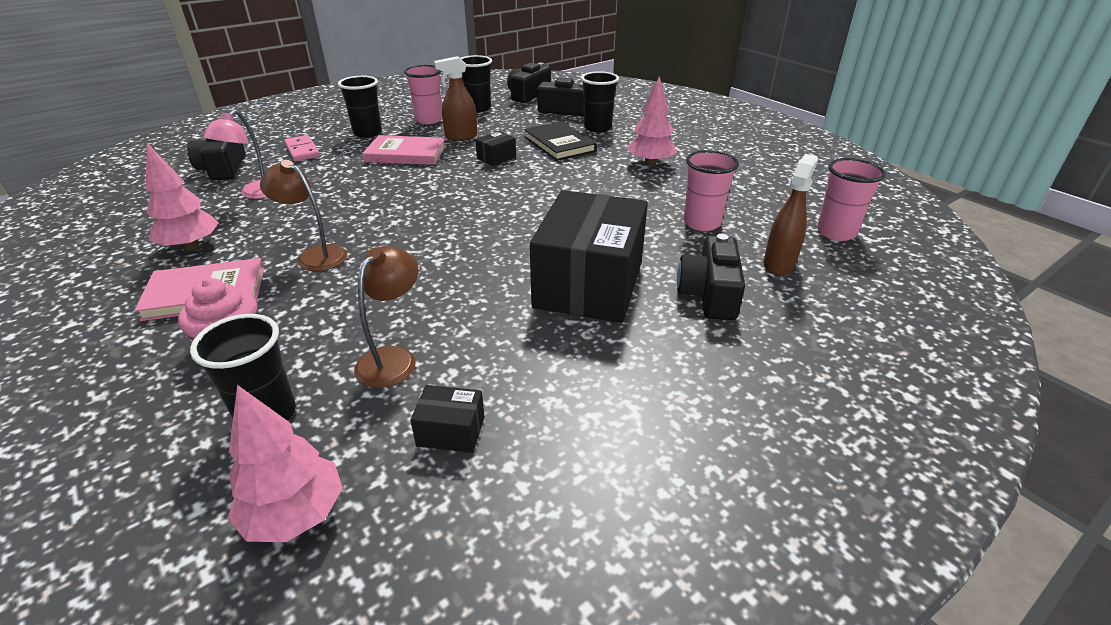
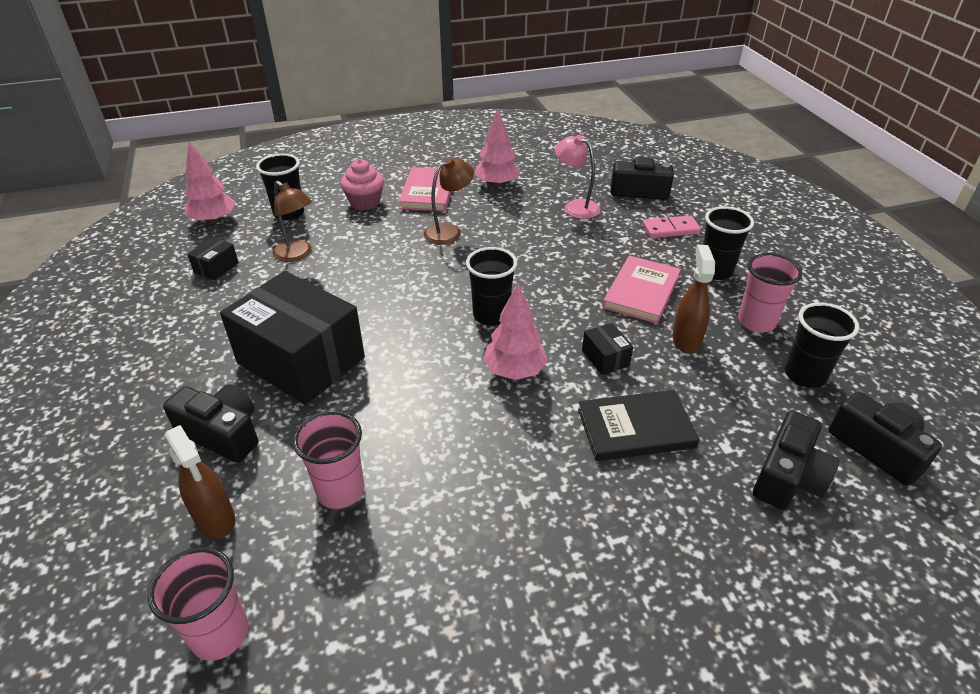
camera: 110 degrees right, 5 degrees up
black cup [581,71,619,133] -> black cup moved to [466,247,517,326]
pink tree [627,76,677,167] -> pink tree moved to [483,284,548,380]

